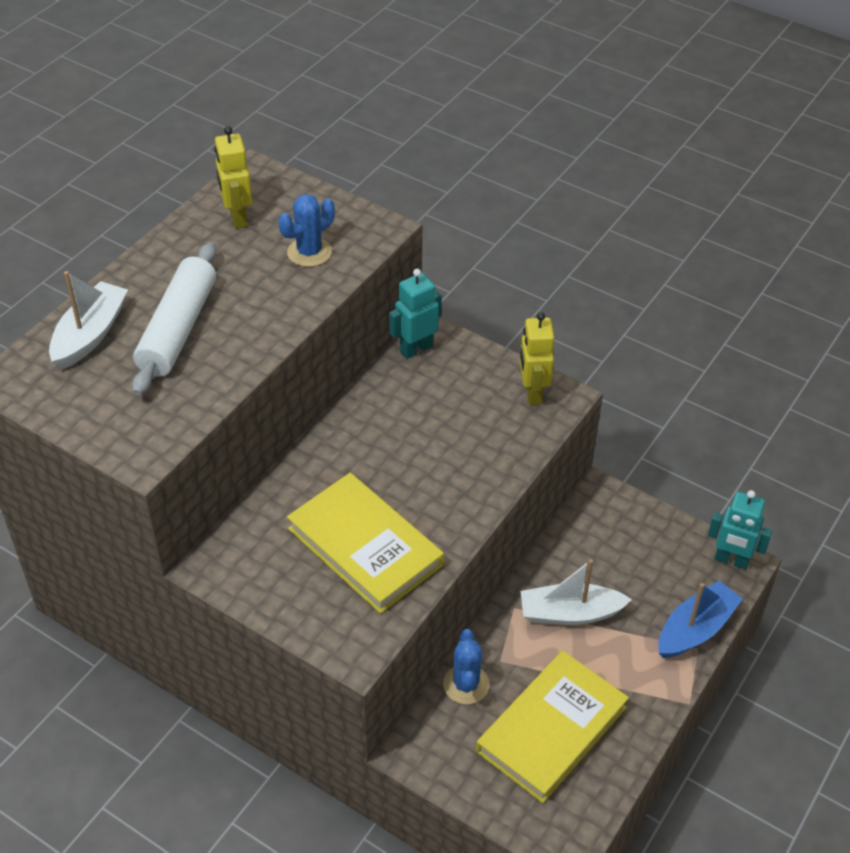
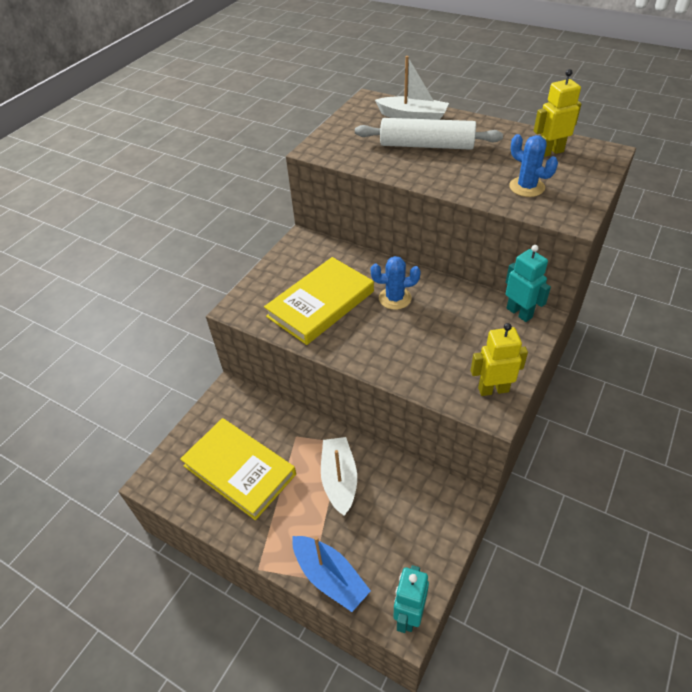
camera: 90 degrees right, 0 degrees up
blue cactus [443,629,490,705] -> blue cactus moved to [371,256,421,310]

